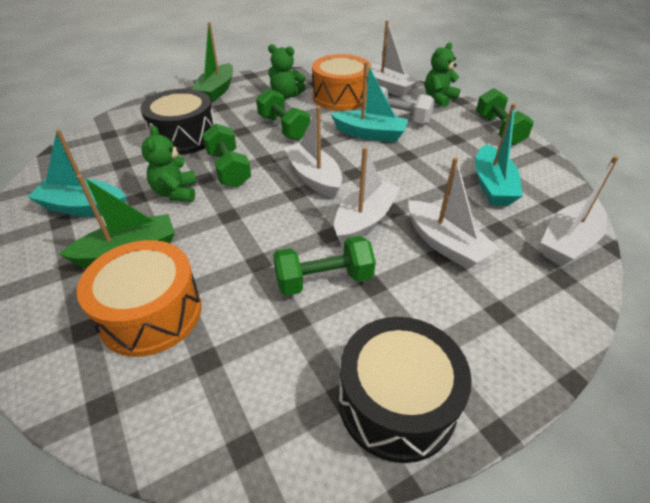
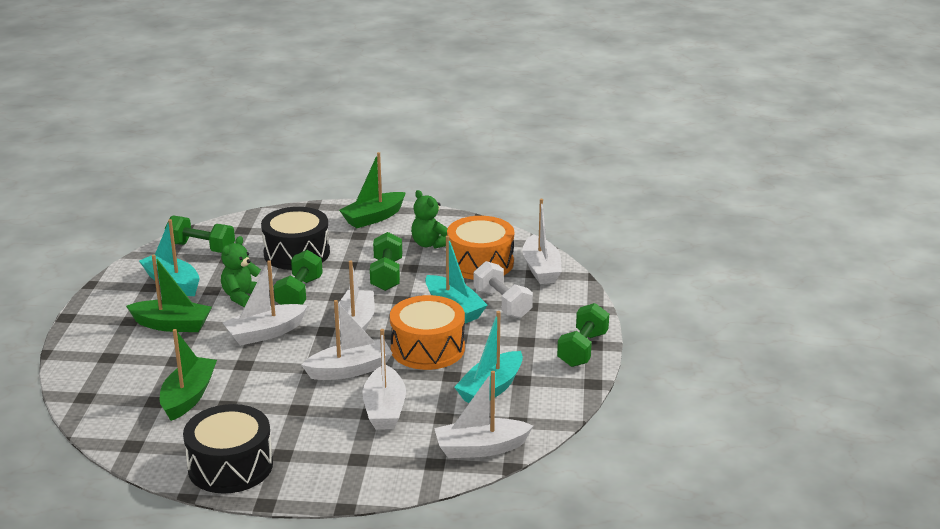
camera: 35 degrees right, 15 degrees down
orange drum [77,240,202,357] -> orange drum moved to [390,295,465,370]
green dumbbell [273,236,376,296] -> green dumbbell moved to [165,215,235,253]
green teddy bear [425,42,460,107] -> none
none -> green boat [160,329,217,421]
none -> white boat [222,260,308,346]

